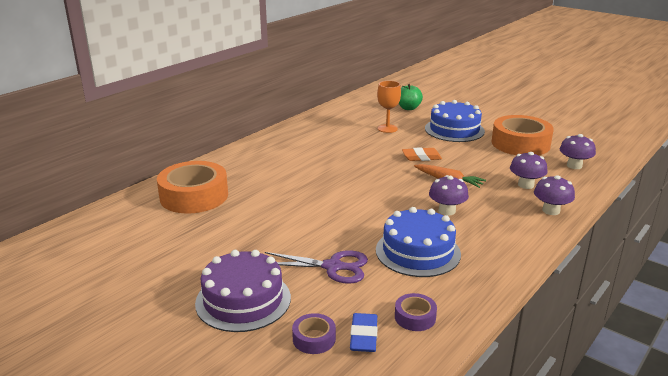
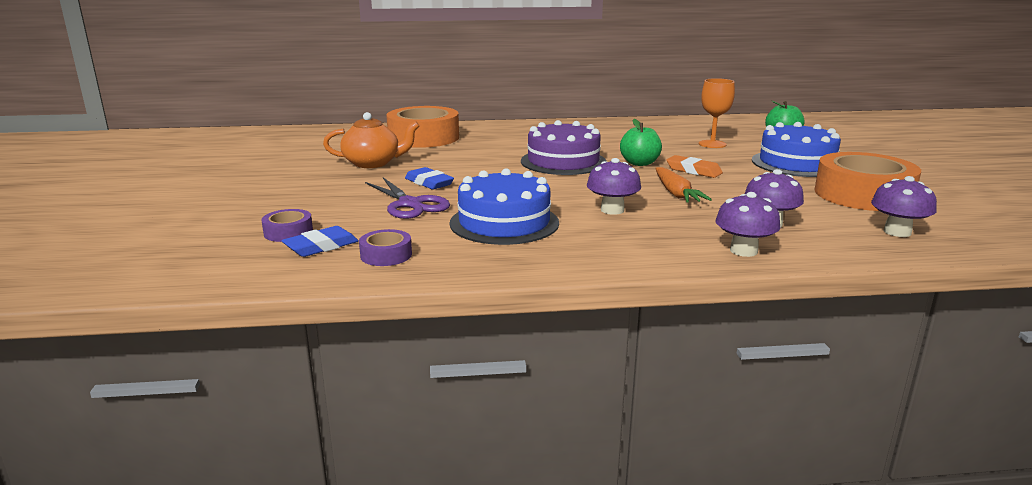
camera: 45 degrees right, 5 degrees down
purple cake [195,250,291,332] -> purple cake moved to [521,120,606,175]
none -> orange teapot [323,112,419,168]
none -> blue eraser [405,167,454,190]
none -> green apple [620,119,662,166]

